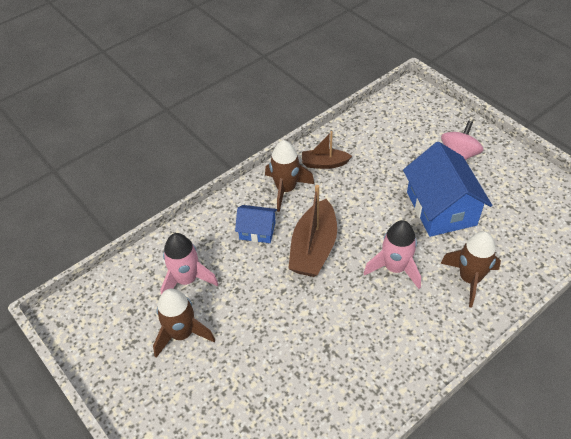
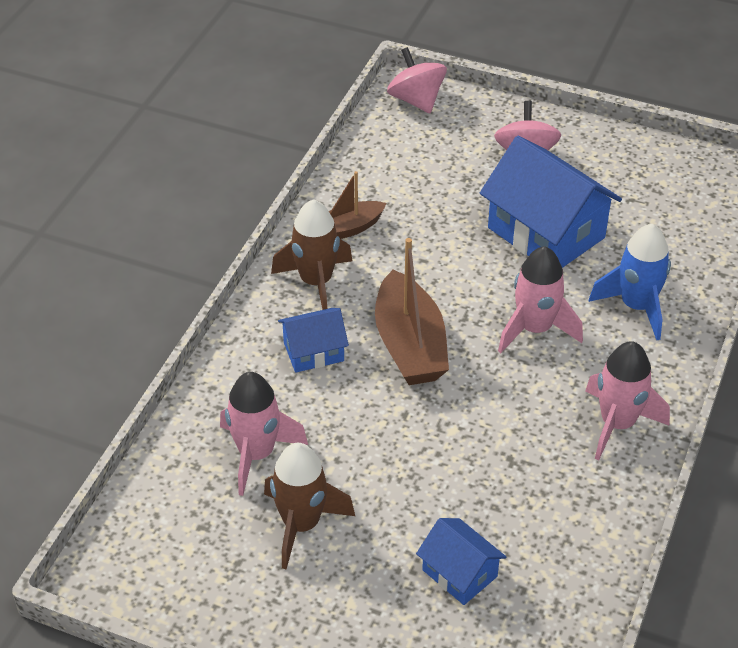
camera: 30 degrees left, 5 degrees down
brown rocket [440,231,501,308] -> blue rocket [589,224,671,340]
none -> pink spinning top [387,47,447,113]
none -> blue house [416,518,506,605]
none -> pink rocket [585,341,670,460]

